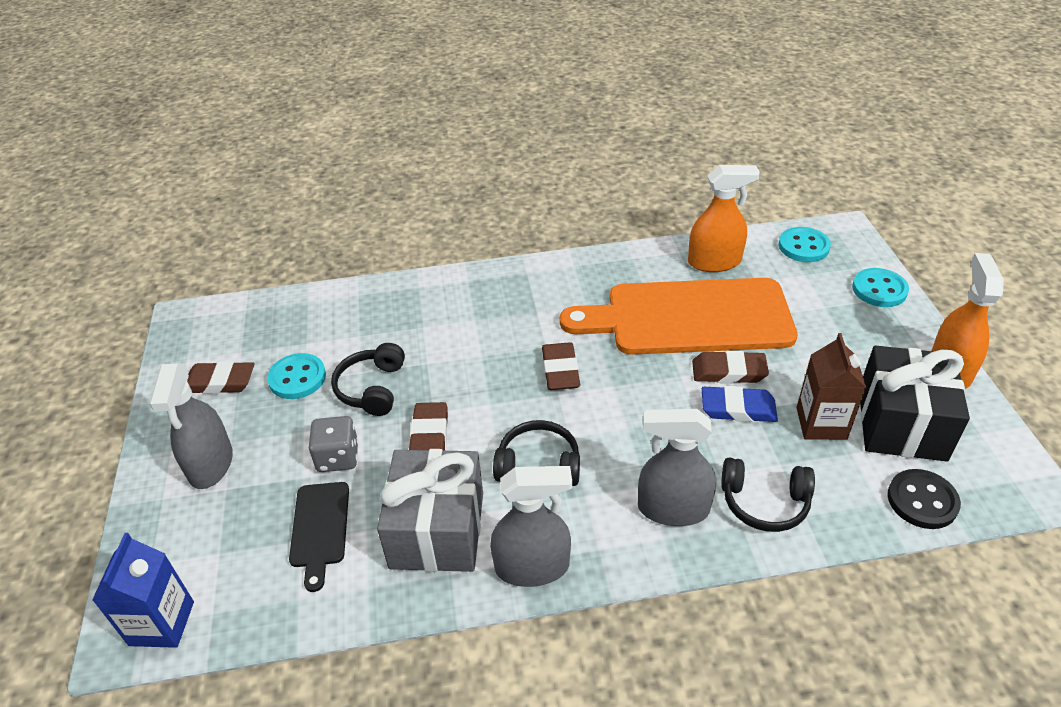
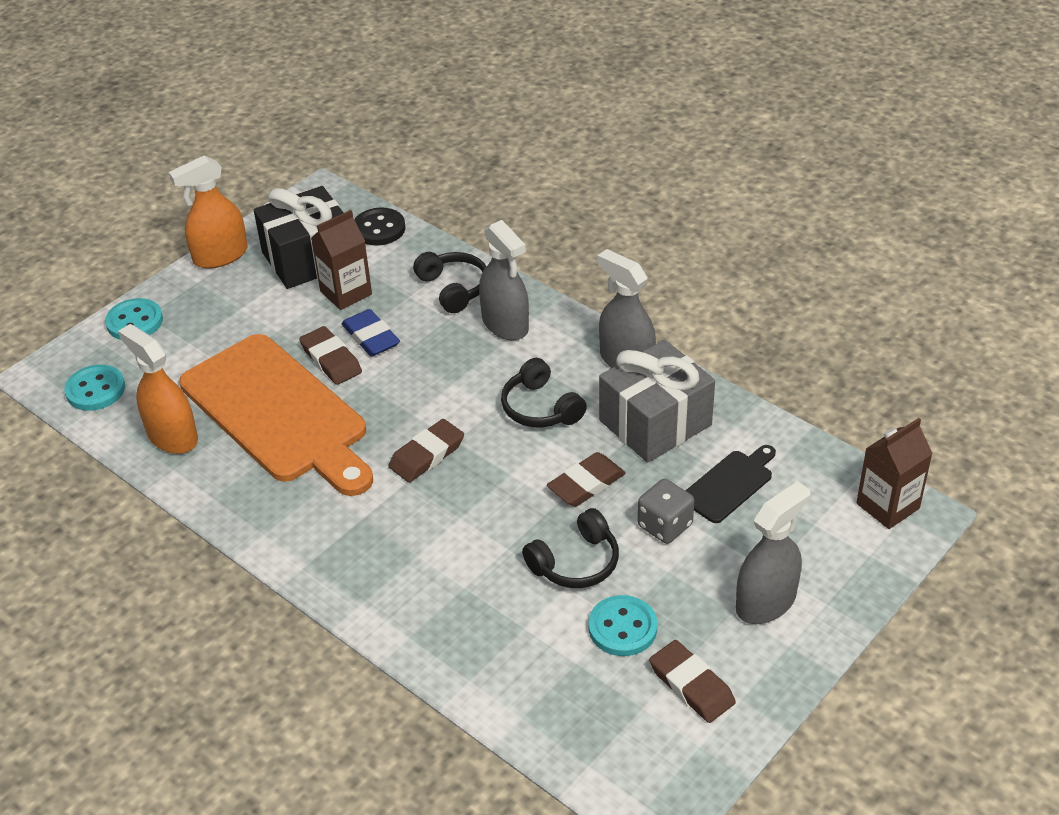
camera: 130 degrees left, 0 degrees up
blue carton [92,533,194,648] -> brown carton [856,418,933,529]

